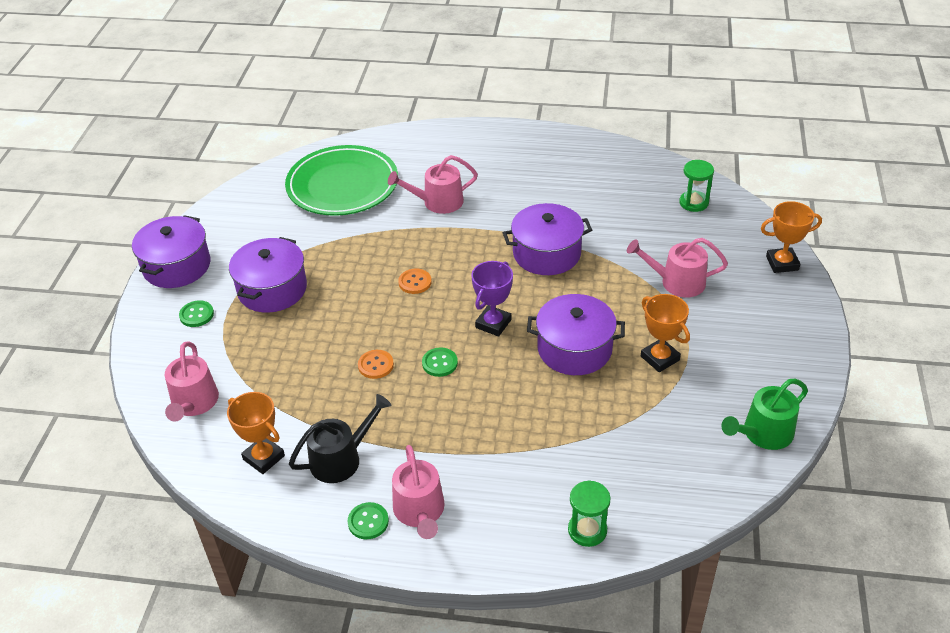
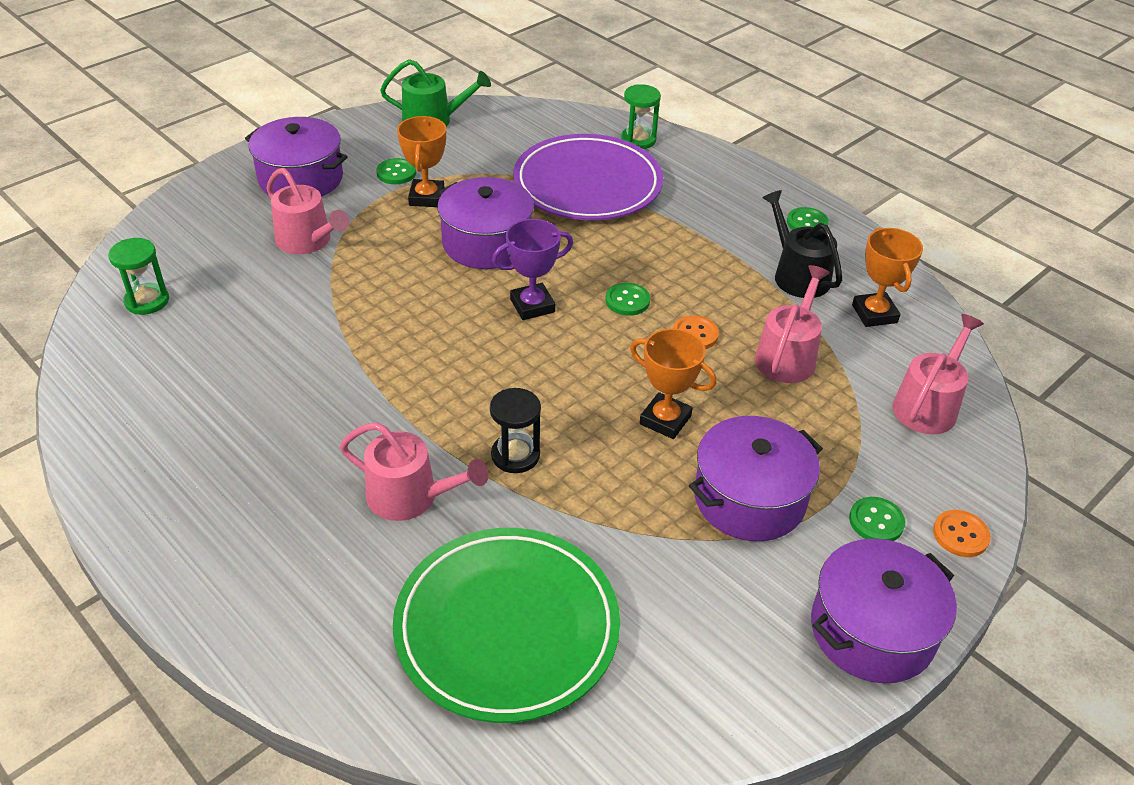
camera: 145 degrees left, 0 degrees up
black watering can [289,394,391,483] -> black watering can turned 60 degrees clockwise [762,190,842,298]
pink watering can [392,445,445,539] -> pink watering can moved to [755,265,830,383]
orange button [398,269,432,294] -> orange button moved to [933,510,991,557]
purple pot [503,203,592,275] -> purple pot moved to [245,117,348,197]
orange trophy [761,201,822,273] -> orange trophy moved to [630,329,716,439]
none -> green button [376,158,416,184]
none -> black hourglass [490,388,541,473]
none -> purple plate [513,134,663,220]

